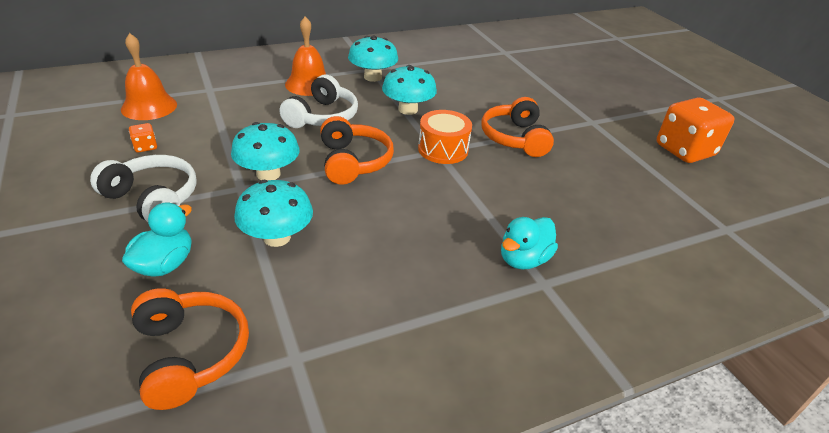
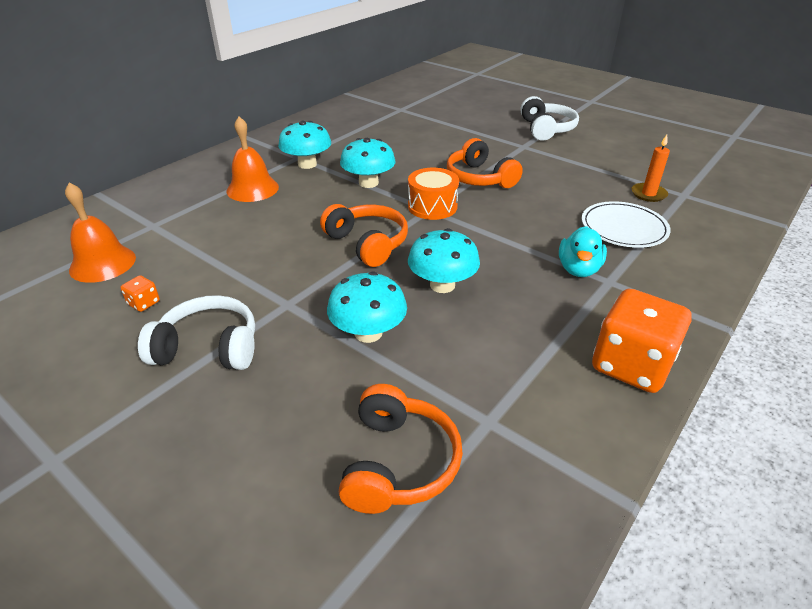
camera: 25 degrees left, 0 degrees up
turquoise duck [122,202,192,277] -> none
orange headphones [131,288,249,410] -> orange headphones turned 60 degrees clockwise [339,384,463,514]
turquoise mushroom [231,122,300,180] -> turquoise mushroom moved to [408,228,480,293]
white headphones [279,75,358,128] -> white headphones moved to [520,96,579,141]
orange dice [657,97,734,163] -> orange dice moved to [592,289,692,393]
none -> white plate [582,201,671,248]
none -> orange candle [632,135,670,202]

